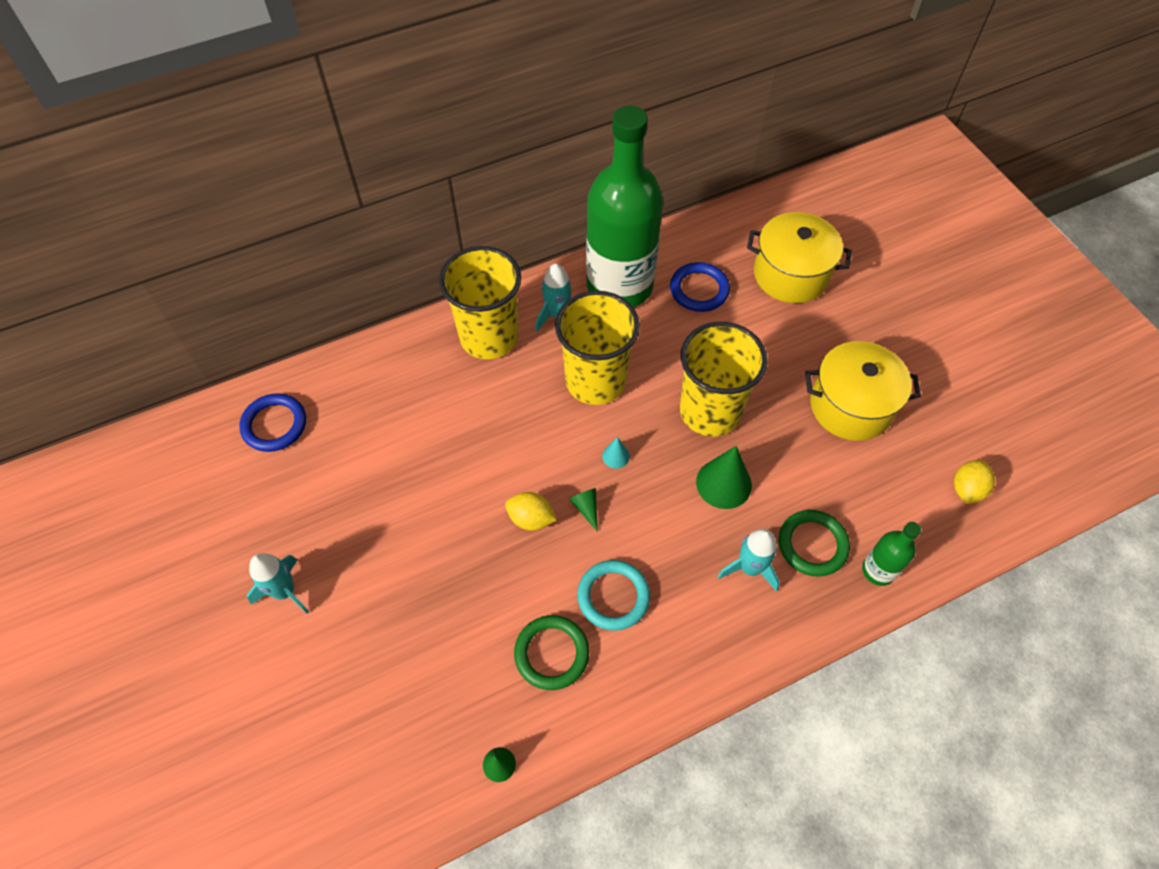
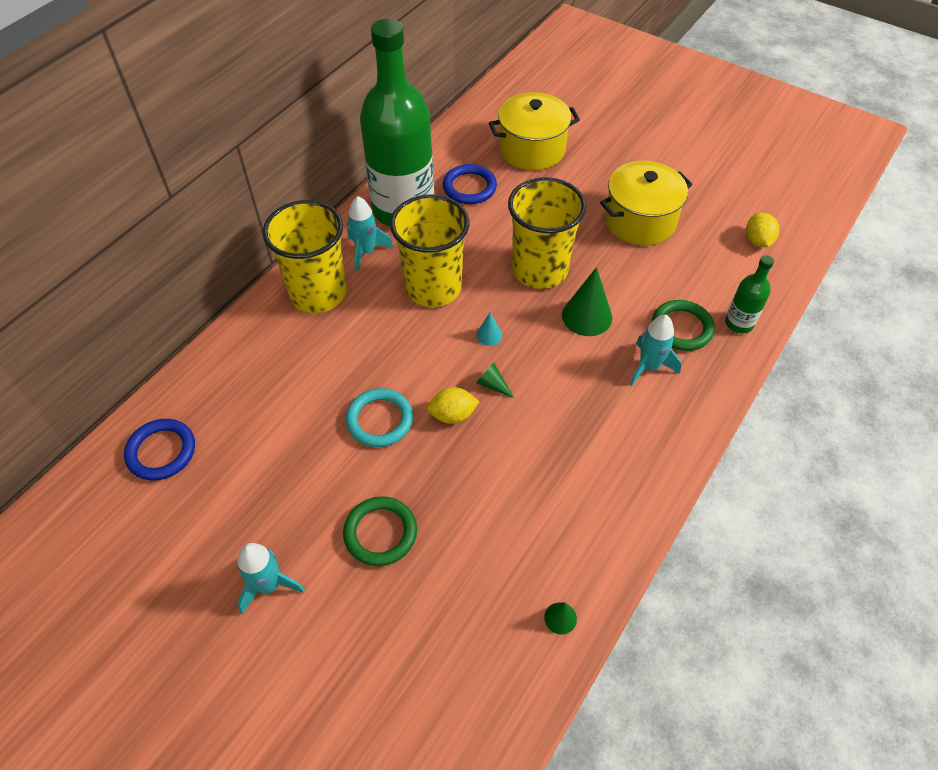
camera: 30 degrees left, 5 degrees down
green ring [514,615,589,690] -> green ring moved to [343,496,417,566]
turquoise ring [577,560,650,631] -> turquoise ring moved to [346,388,413,447]

